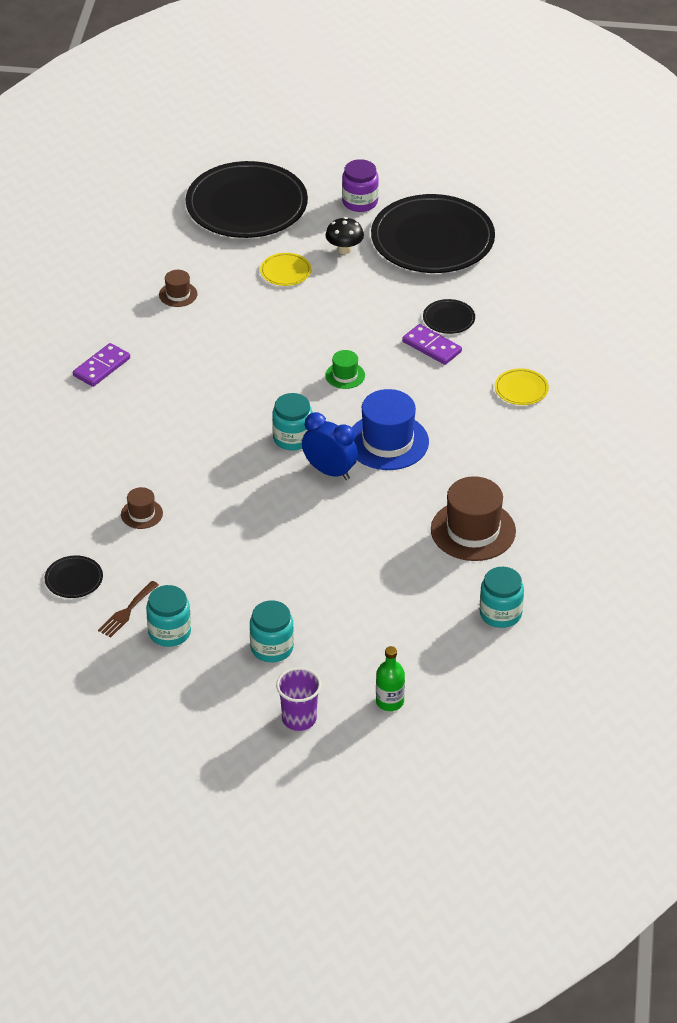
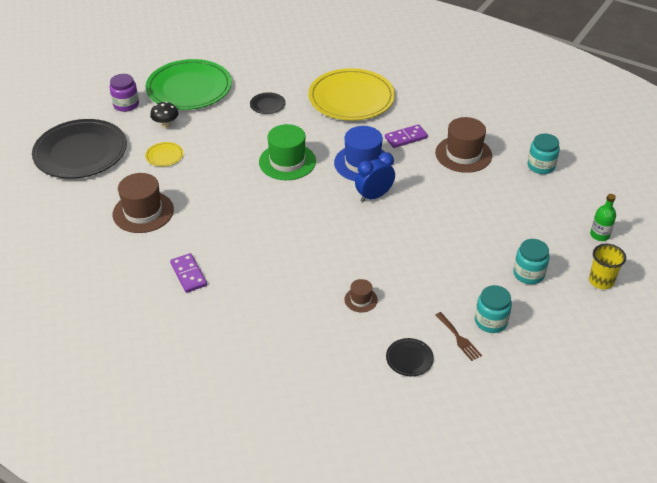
camera: 65 degrees left, 0 degrees up
brown hat [159,270,197,307] -> brown hat [113,173,174,233], size x2.01
turquoise jar [272,393,312,451] -> none
purple cup [276,667,321,731] -> yellow cup [589,244,626,289]
green hat [325,350,365,389] -> green hat [259,124,316,180], size x2.01
black plate [371,194,495,273] -> green plate [146,59,232,110]
purple domino [402,324,462,365] -> purple domino moved to [385,124,428,148]
yellow plate [495,368,549,405] -> yellow plate [308,68,395,120], size x2.45

